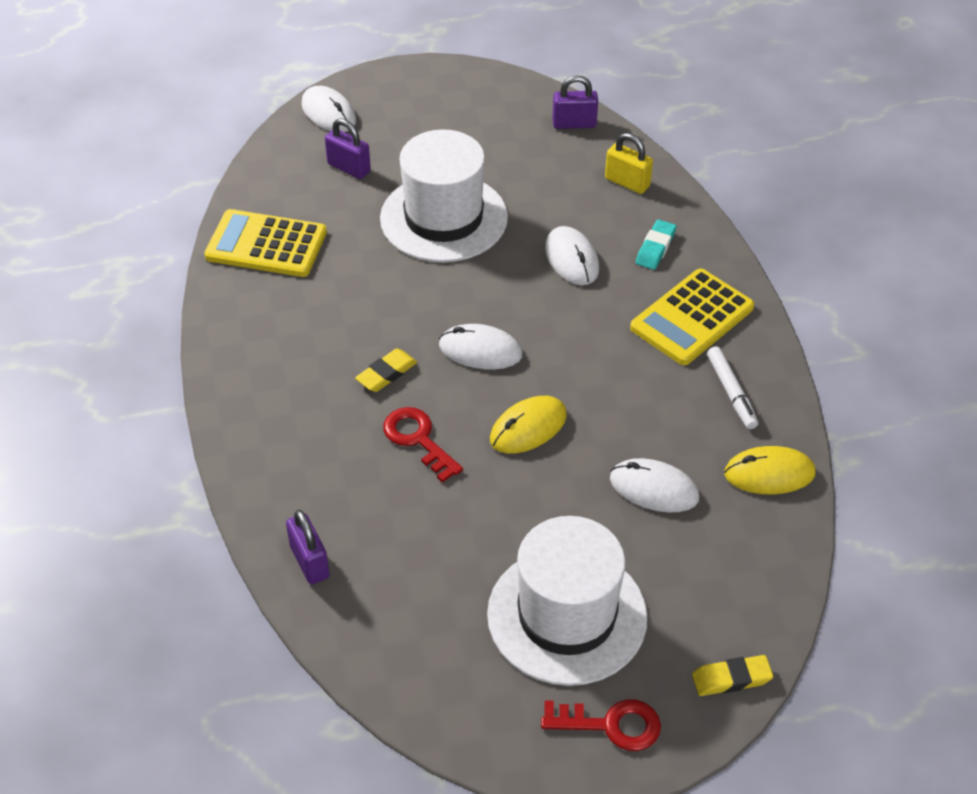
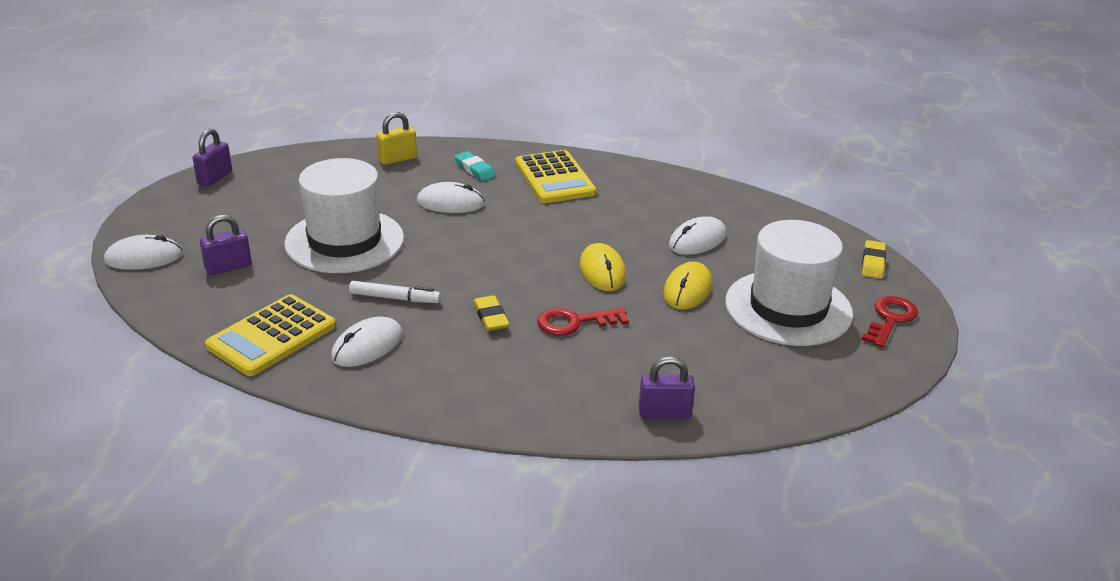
camera: 65 degrees left, 15 degrees down
white mouse [439,324,522,370] -> white mouse moved to [331,317,403,367]
purple padlock [552,75,598,129] -> purple padlock moved to [193,128,232,186]
white marker [707,346,758,429] -> white marker moved to [349,281,441,303]
yellow mouse [724,446,815,494] -> yellow mouse moved to [663,261,712,310]

